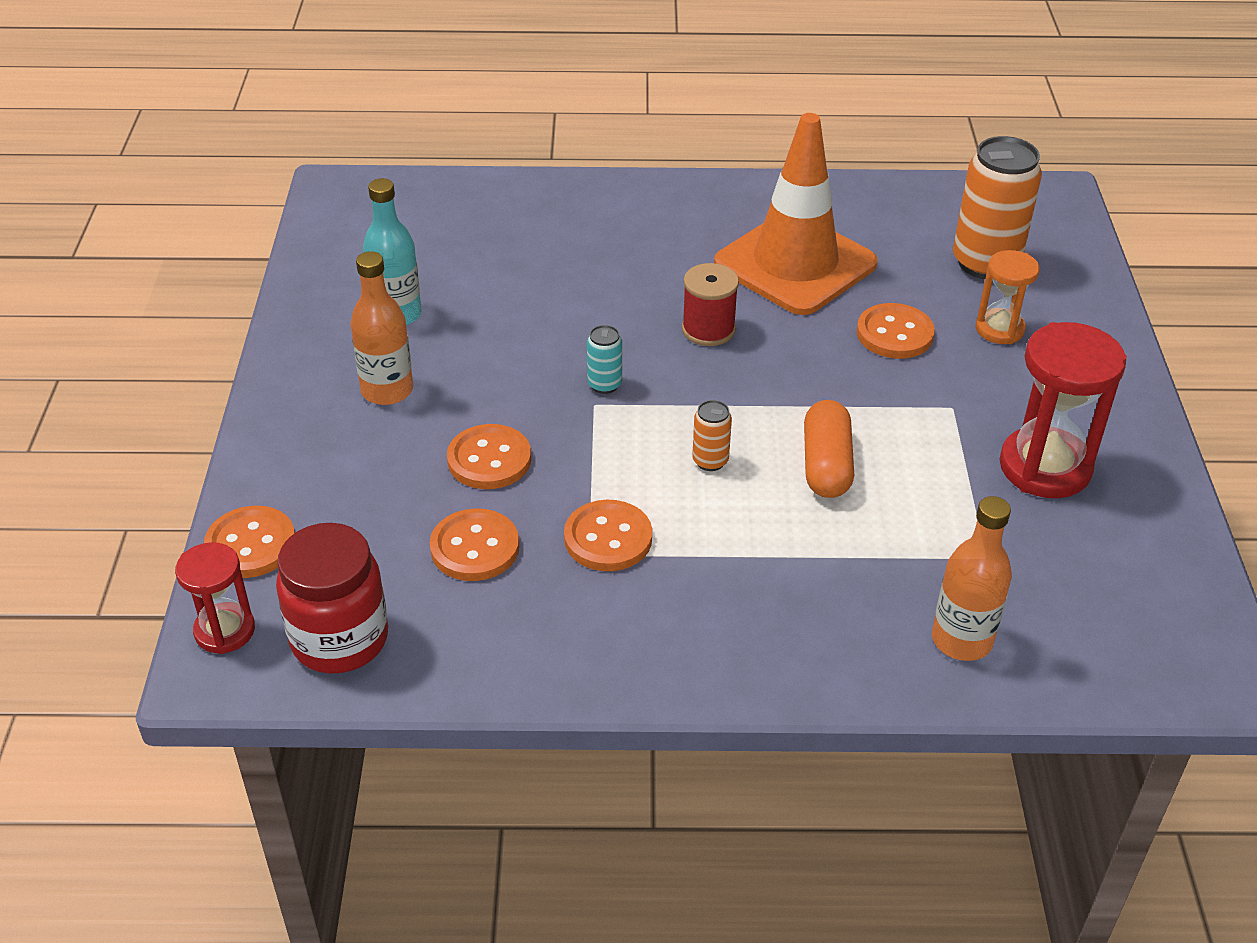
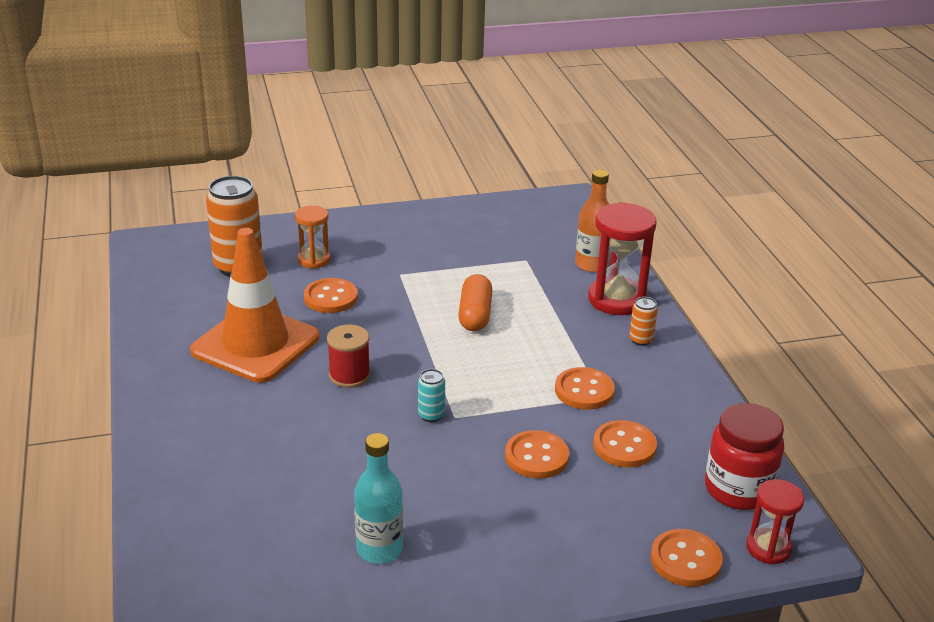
camera: 105 degrees left, 10 degrees down
orange bottle [350,251,413,405] -> none
orange can [692,400,732,471] -> orange can moved to [629,297,658,346]
orange capsule [804,400,854,498] -> orange capsule turned 75 degrees counterclockwise [458,274,492,331]
red hourglass [1000,322,1127,498] -> red hourglass moved to [588,202,657,315]

